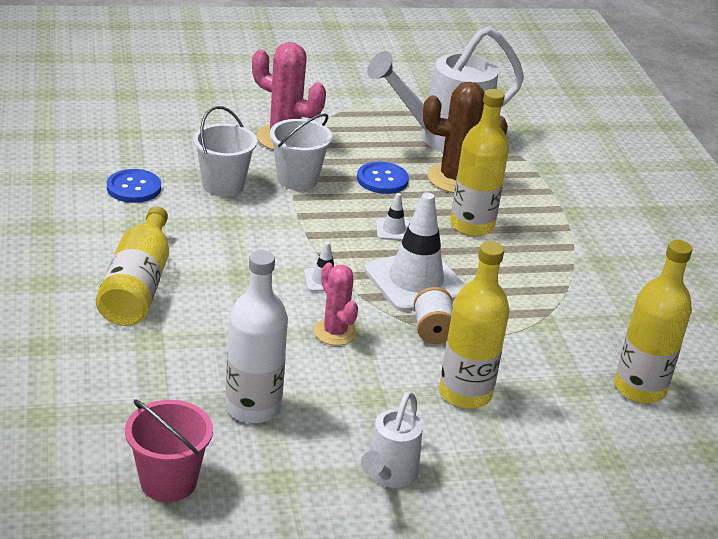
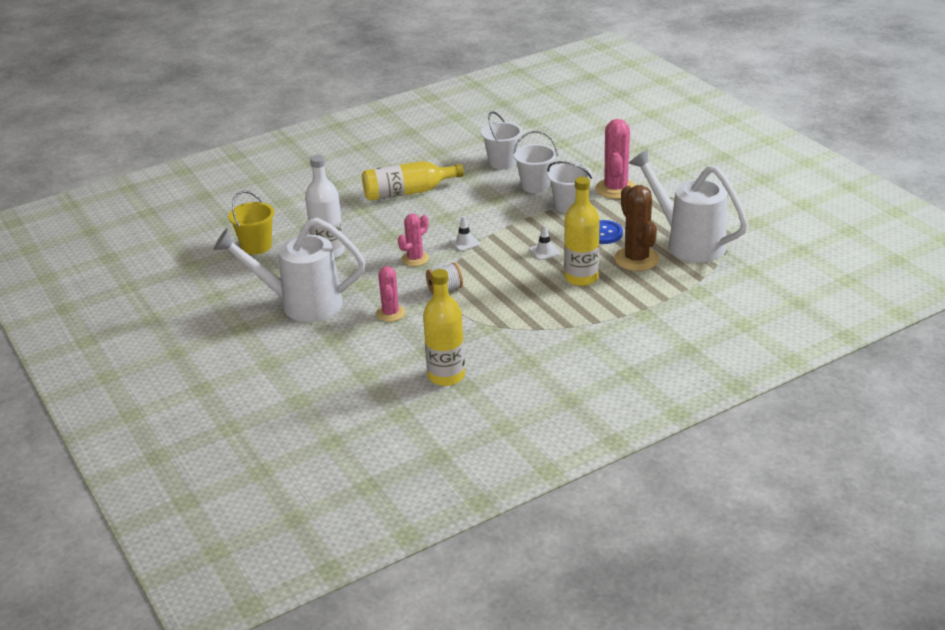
camera: 75 degrees right, 0 degrees up
blue button [107,169,161,203] -> white bucket [481,111,523,169]
pink bucket [125,399,213,502] -> yellow bucket [228,191,274,255]
white watering can [361,391,423,488] -> white watering can [213,217,366,322], size x1.89
white traffic cone [365,192,465,312] -> none
yellow bottle [439,241,510,409] -> pink cactus [376,266,406,322]

